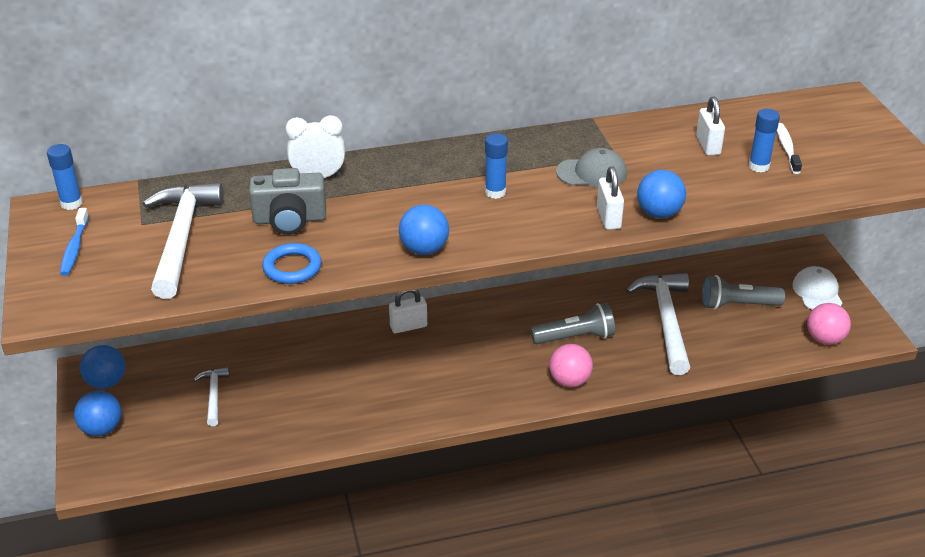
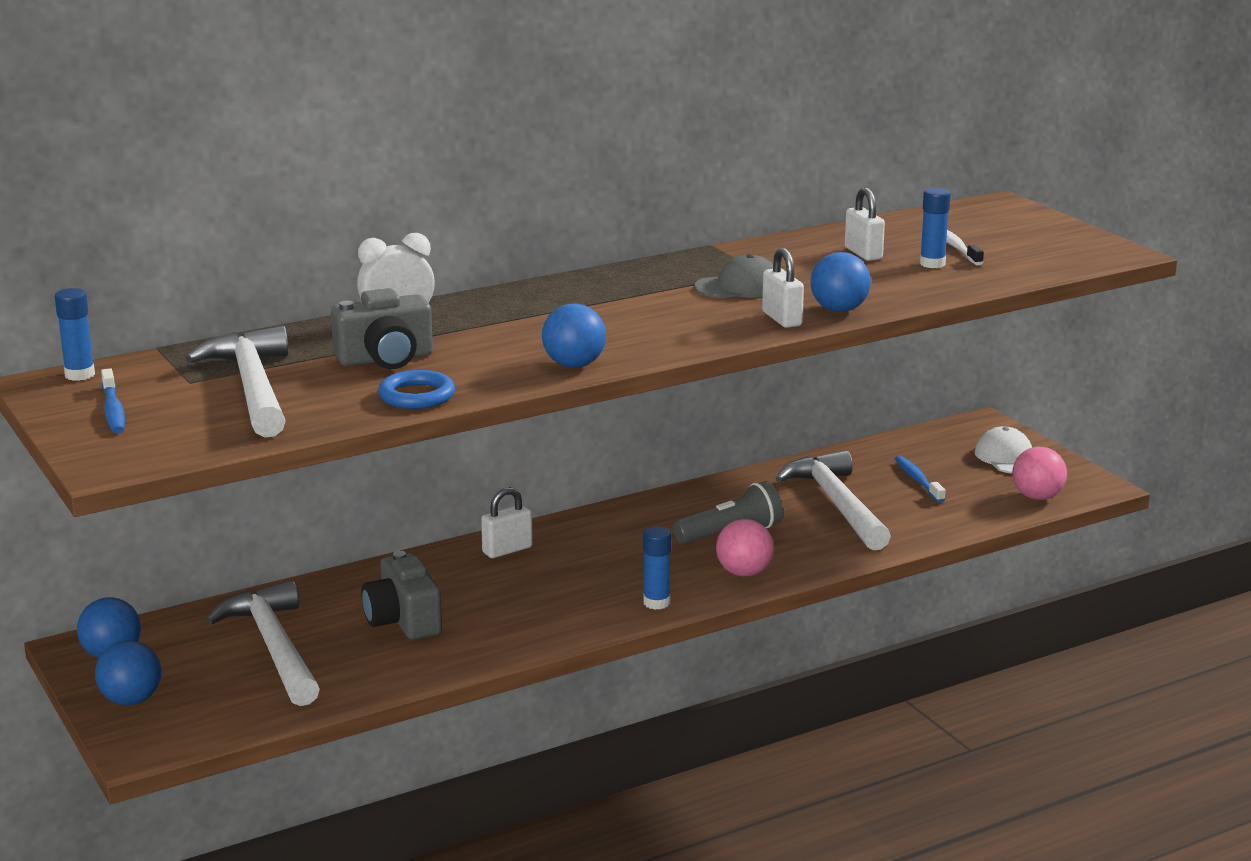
camera: 15 degrees left, 15 degrees down
white hammer [194,367,230,426] -> white hammer [205,580,320,706], size x1.96
blue glue stick [485,133,508,199] -> blue glue stick moved to [643,526,671,610]
grey flashlight [702,275,785,310] -> blue toothbrush [895,456,945,503]
none -> grey camera [361,551,442,640]

